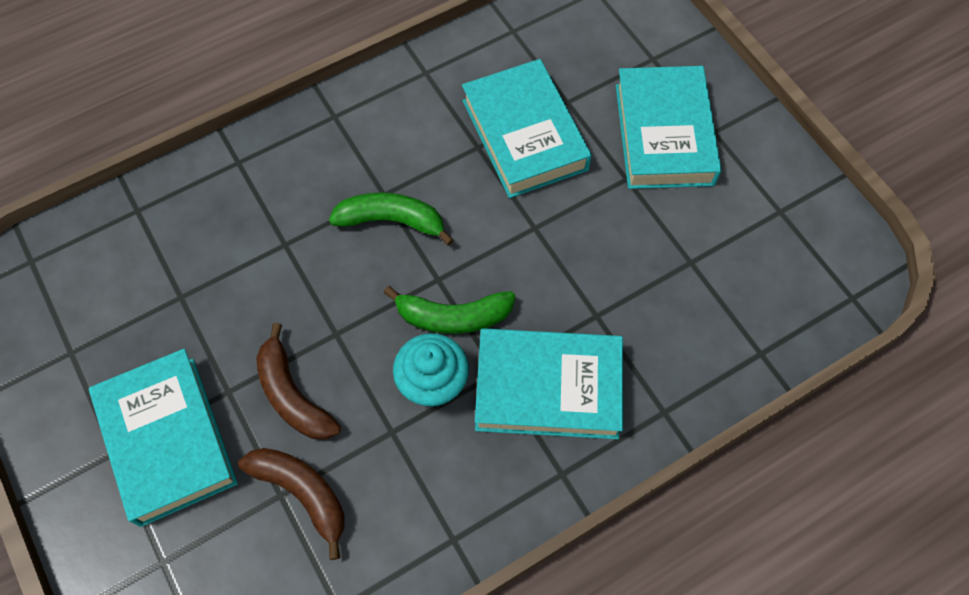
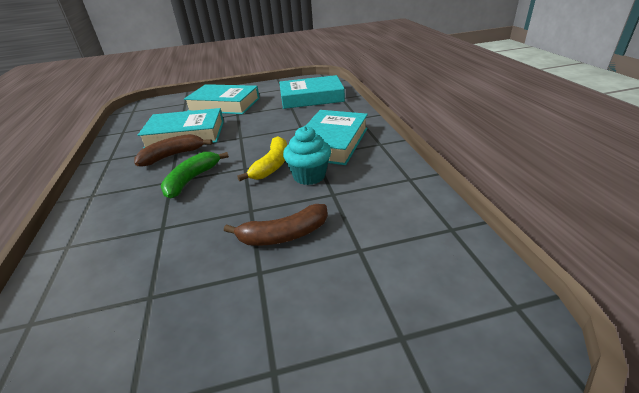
camera: 70 degrees left, 30 degrees down
turquoise book [89,349,238,527] -> turquoise book moved to [279,75,345,109]
brown banana [238,448,345,560] -> brown banana moved to [134,134,212,167]
green banana [384,286,516,334] -> yellow banana [237,136,287,181]

